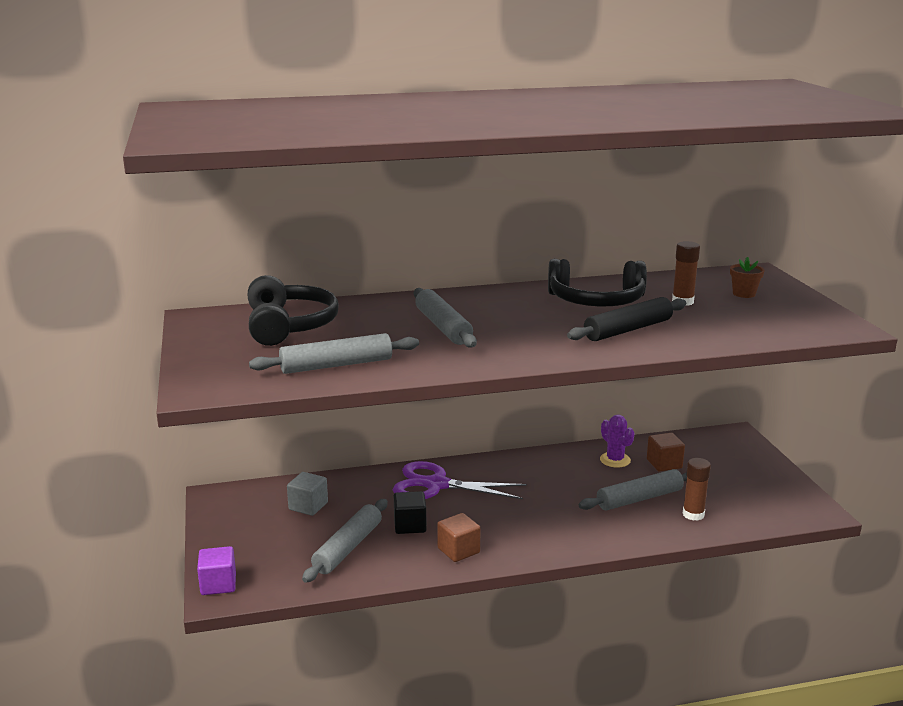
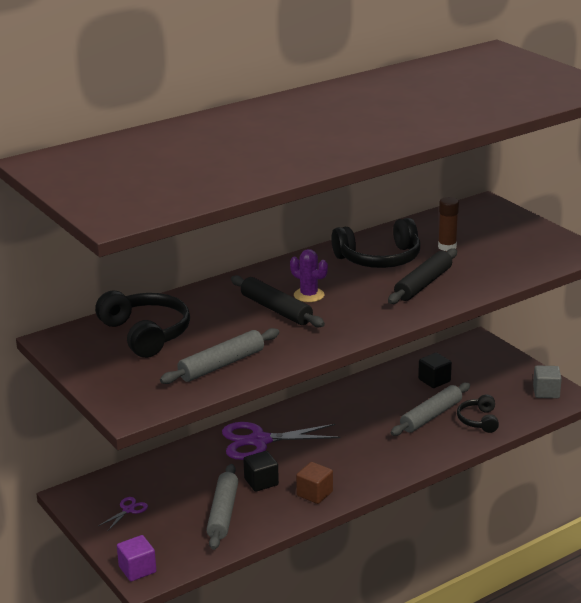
camera: 20 degrees left, 5 degrees up
grey cube [287,472,328,516] -> grey cube moved to [533,366,562,398]
grey rolling pin [414,288,477,348] -> black rolling pin [231,275,325,327]
purple cactus [600,415,635,468] -> purple cactus moved to [290,249,328,302]
brown cube [647,433,685,471] -> black cube [418,352,452,388]
brown glue stick [682,458,711,521] -> black headphones [457,394,499,433]
brown flower pot [730,257,764,298] -> none
none -> purple scissors [98,497,148,531]

